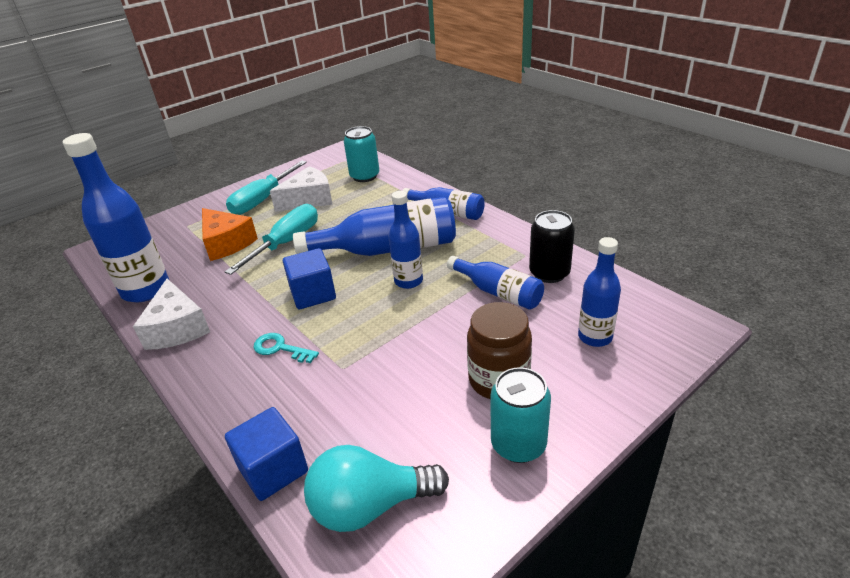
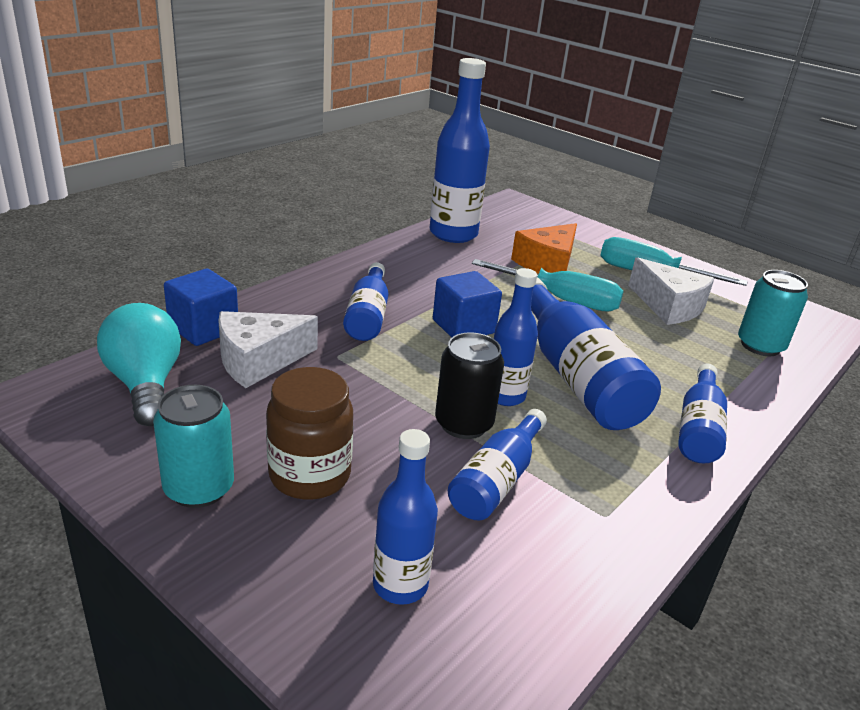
camera: 75 degrees right, 5 degrees down
white cheese [133,279,210,350] -> white cheese moved to [218,311,318,388]
turquoise key [254,333,319,363] -> blue bottle [343,262,388,341]
black can [529,210,575,283] -> black can moved to [435,332,504,439]

